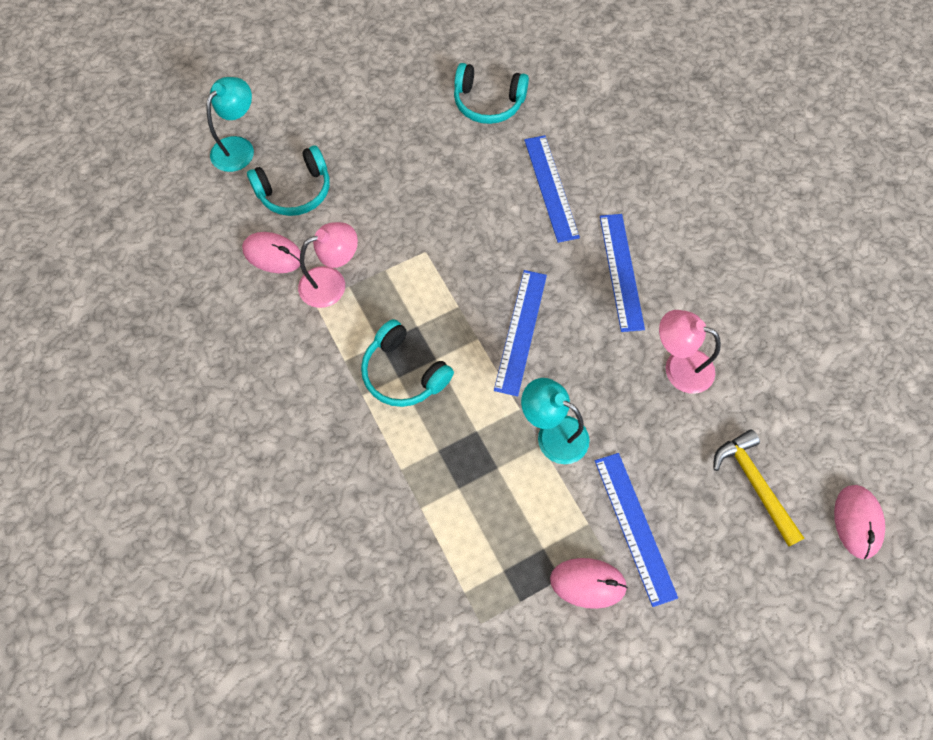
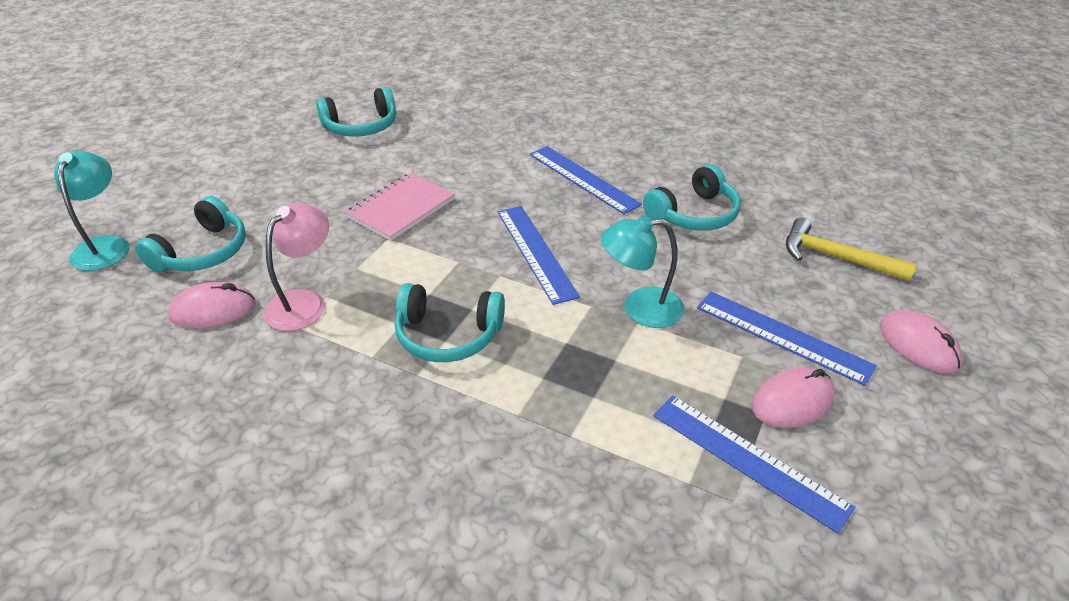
camera: 35 degrees left, 25 degrees down
blue ruler [524,135,580,243] -> blue ruler moved to [653,396,855,533]
pink lamp [659,310,721,394] -> turquoise headphones [643,164,741,231]
pink mouse [834,485,885,559] -> pink mouse moved to [880,310,963,373]
none -> pink notebook [345,173,455,241]

